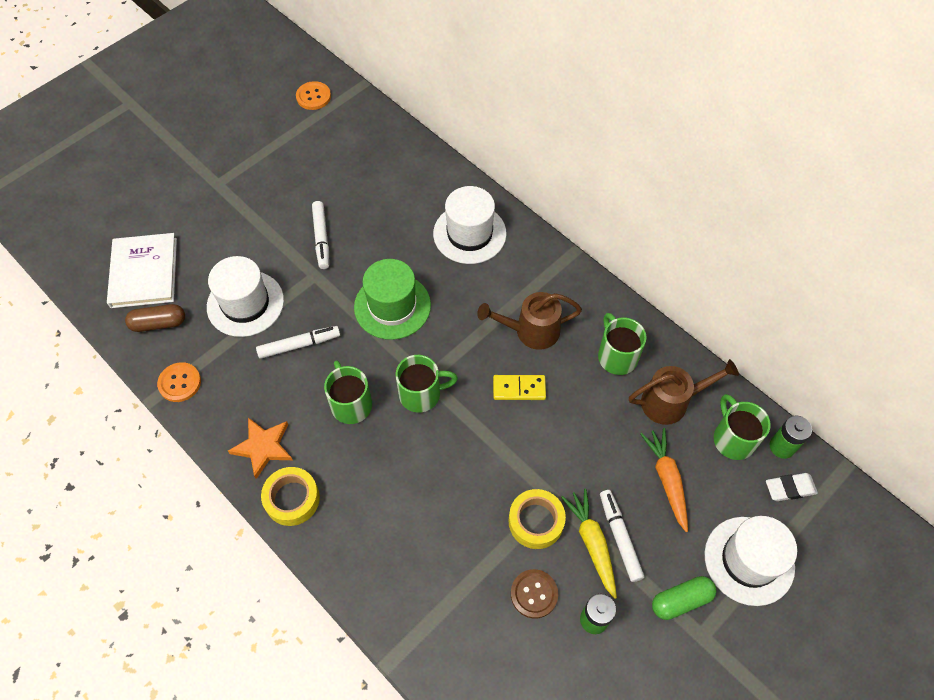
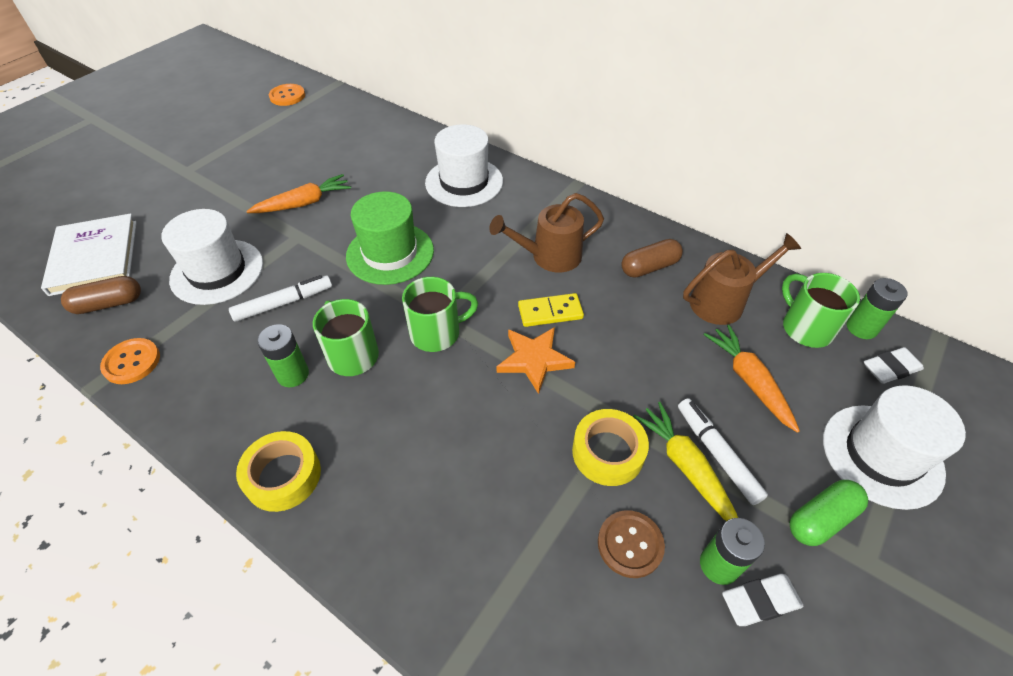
camera: 10 degrees left, 10 degrees down
orange star [228,418,292,479] -> orange star moved to [497,327,575,394]
white marker [312,201,329,269] -> orange carrot [246,174,351,213]
green mug [598,313,647,375] -> brown capsule [621,239,683,278]
none -> green battery [257,324,309,387]
none -> white eraser [722,574,803,626]

